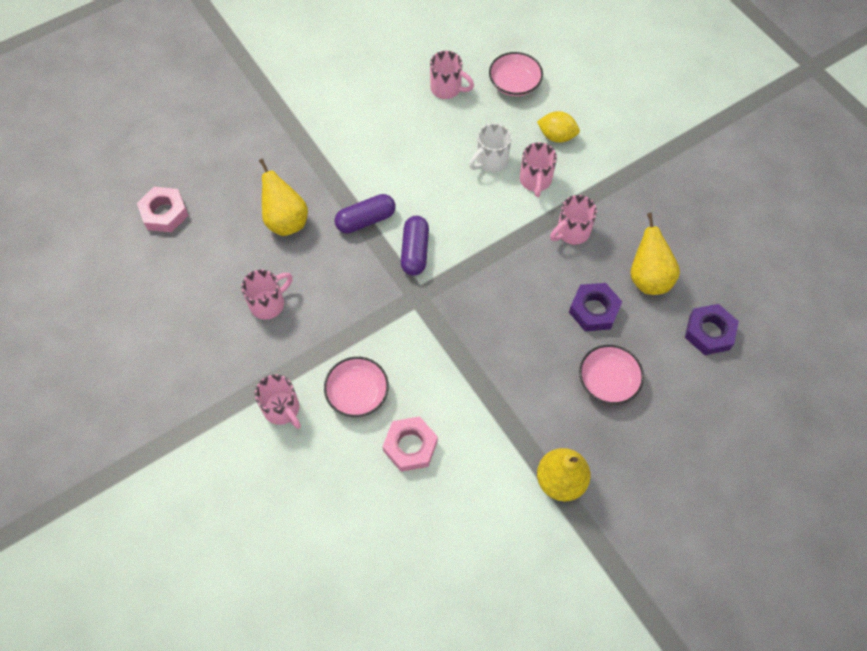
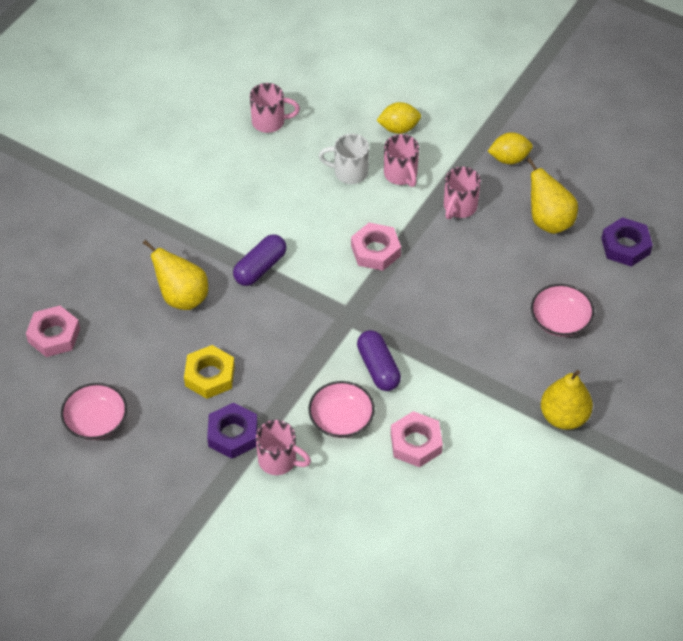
camera: 25 degrees left, 10 degrees down
pink mug [241,269,293,320] -> yellow nut [184,345,235,399]
purple capsule [401,216,429,276] -> purple capsule moved to [357,330,401,391]
white mug [469,123,512,172] -> white mug turned 75 degrees clockwise [319,134,369,184]
pink bowl [489,52,543,96] -> pink bowl moved to [61,383,127,440]
purple nut [569,283,622,331] -> purple nut moved to [207,403,258,459]
none -> pink nut [351,223,401,271]
none -> yellow lemon [488,132,533,164]

